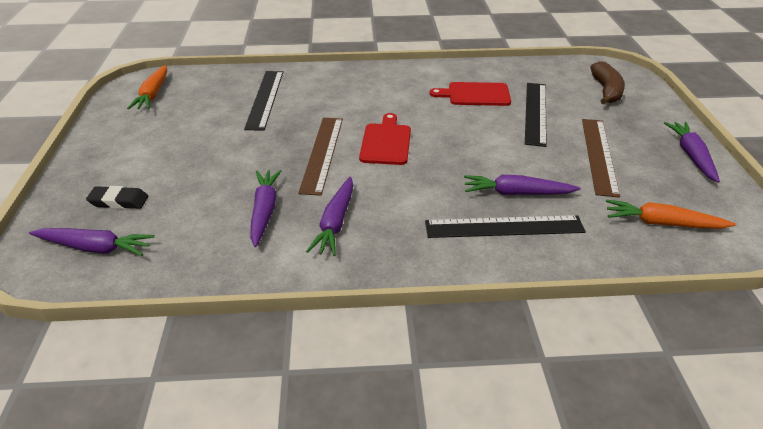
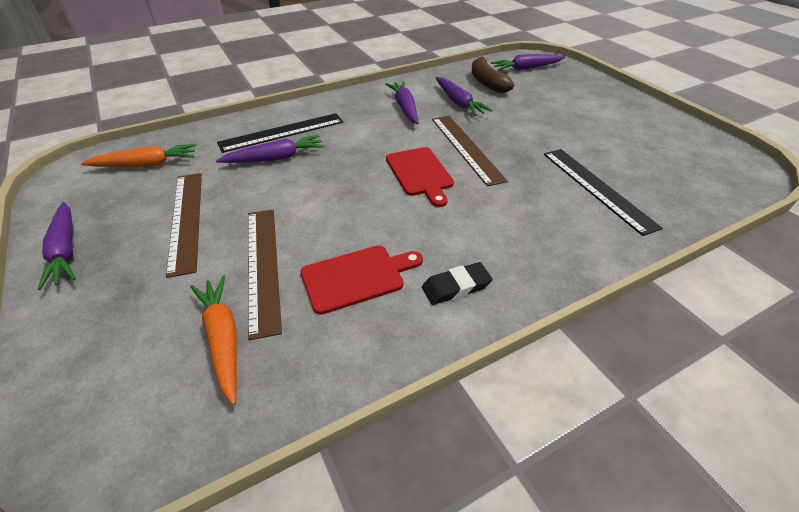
camera: 155 degrees right, 5 degrees up
black eraser [86,186,148,209] -> black eraser moved to [422,262,492,305]
orange carrot [127,65,167,109] -> orange carrot moved to [190,275,237,405]
black ruler [525,83,547,147] -> brown ruler [248,210,282,340]
brown banana [590,61,625,104] -> brown banana moved to [472,57,514,93]

